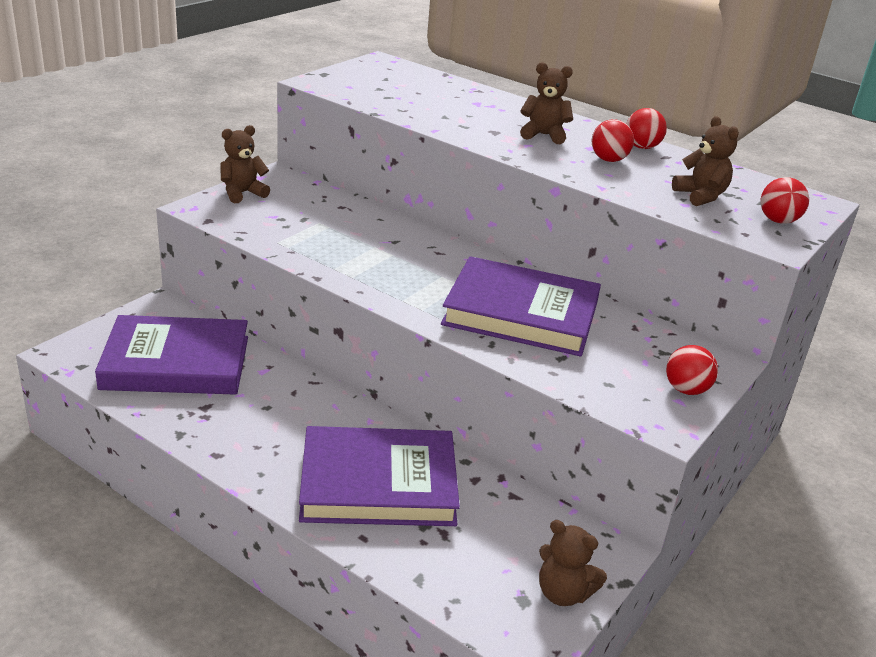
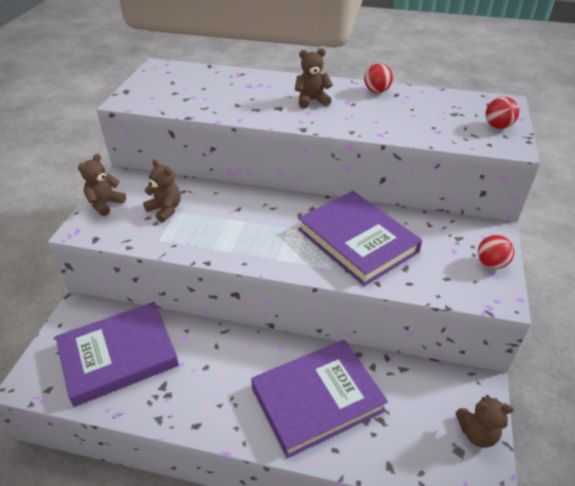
camera: 20 degrees left, 10 degrees up
purple book [441,256,601,357] -> purple book turned 60 degrees clockwise [298,191,422,286]
red ball [592,119,634,162] -> none
brown teddy bear [672,116,739,206] -> brown teddy bear moved to [143,159,181,222]

